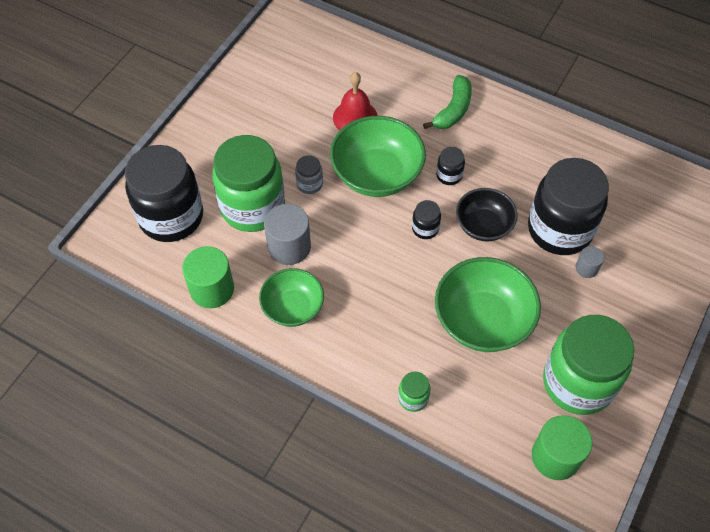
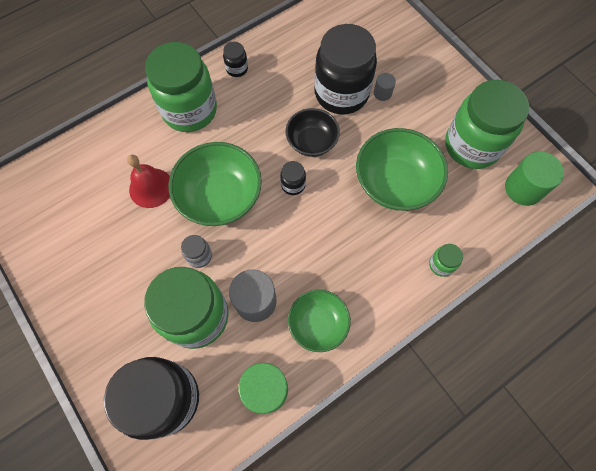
camera: 65 degrees left, 10 degrees up
green banana [423,75,472,129] -> green jar [145,42,217,132]
black jar [436,147,465,185] -> black jar moved to [223,42,248,77]

